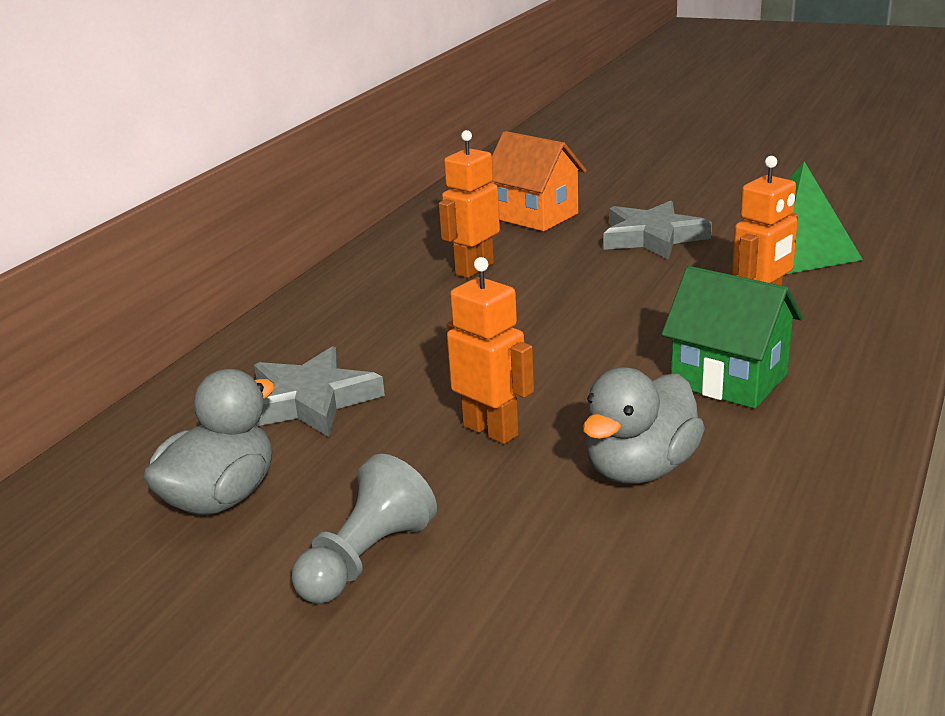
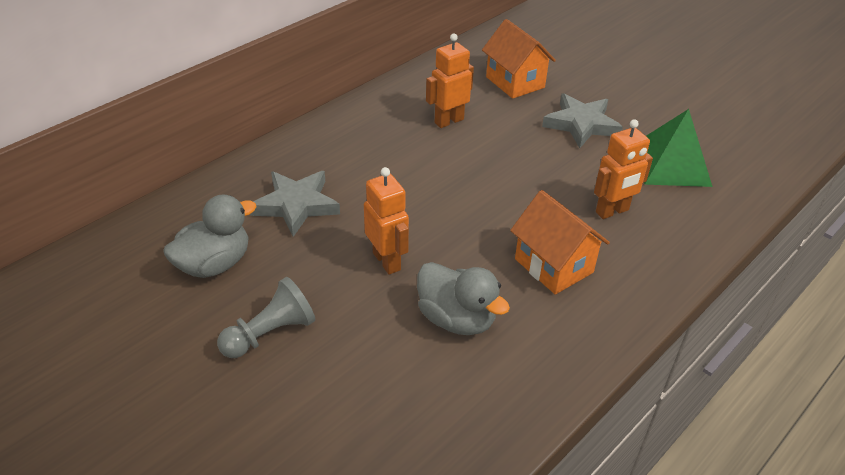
camera: 15 degrees right, 15 degrees up
grey duck [583,367,705,484] -> grey duck turned 105 degrees counterclockwise [417,262,510,335]
green house [662,266,803,409] -> orange house [510,190,610,294]

